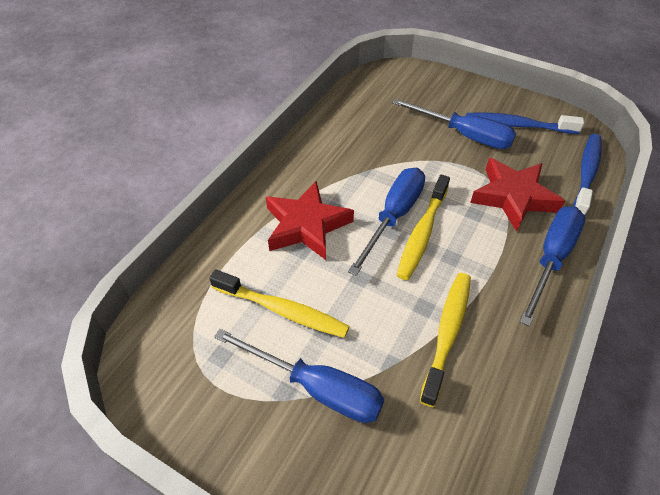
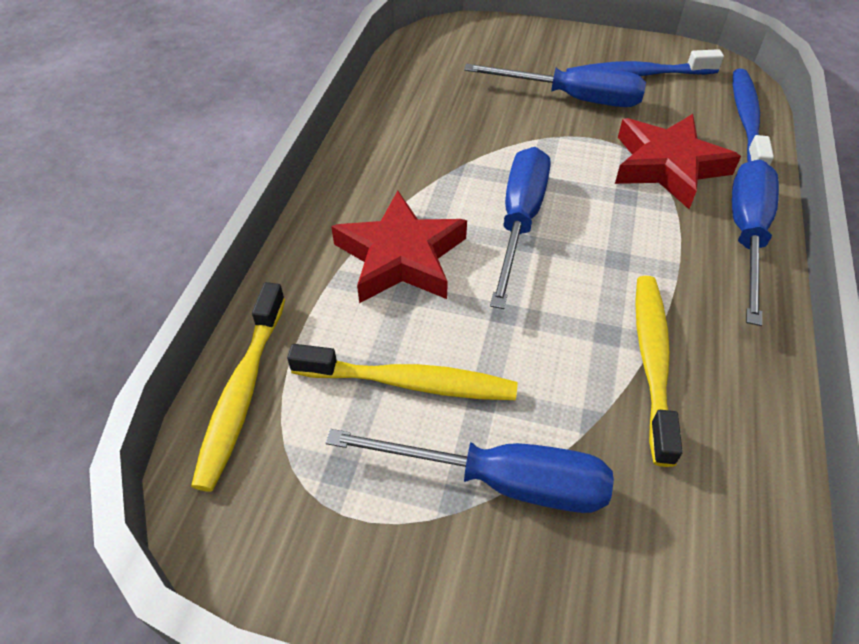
camera: 15 degrees left, 0 degrees up
yellow toothbrush [397,175,450,280] -> yellow toothbrush moved to [191,282,285,491]

